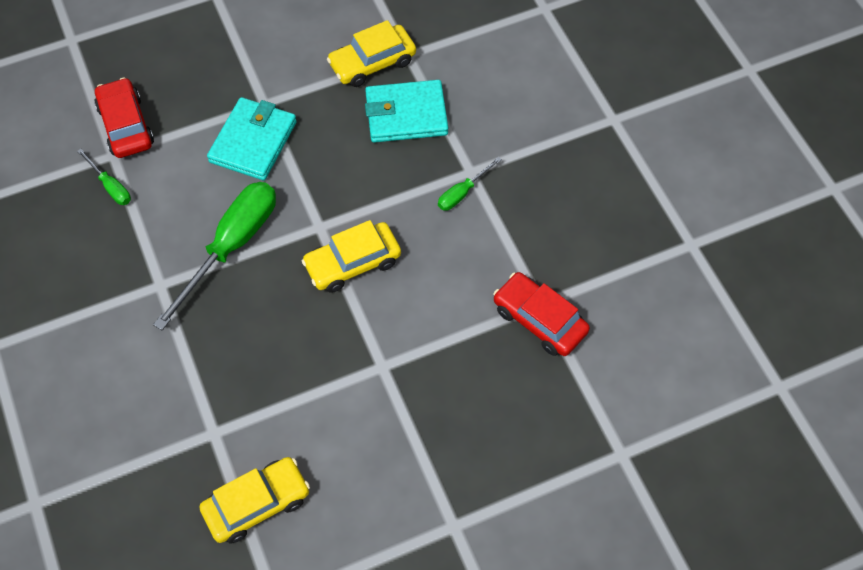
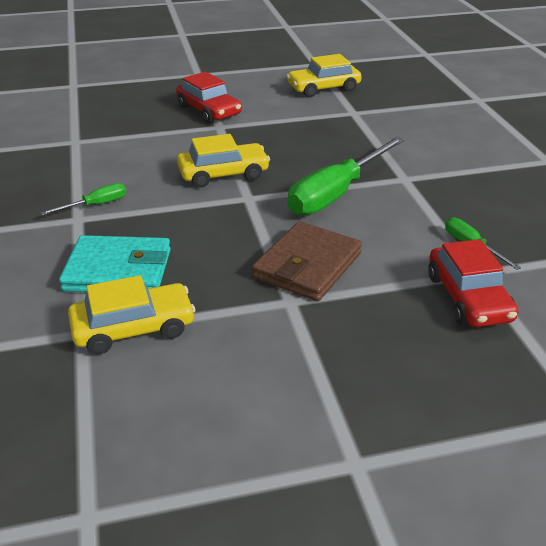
camera: 170 degrees left, 25 degrees down
turquoise wallet [207,97,297,180] -> brown wallet [252,221,362,301]
red car [493,272,590,356] -> red car moved to [176,72,242,123]

